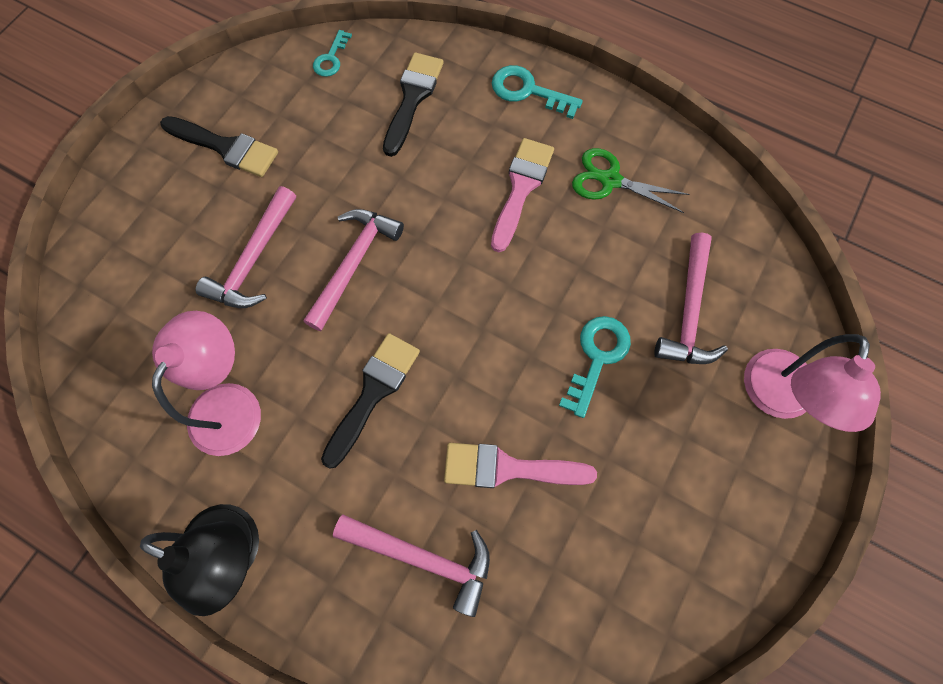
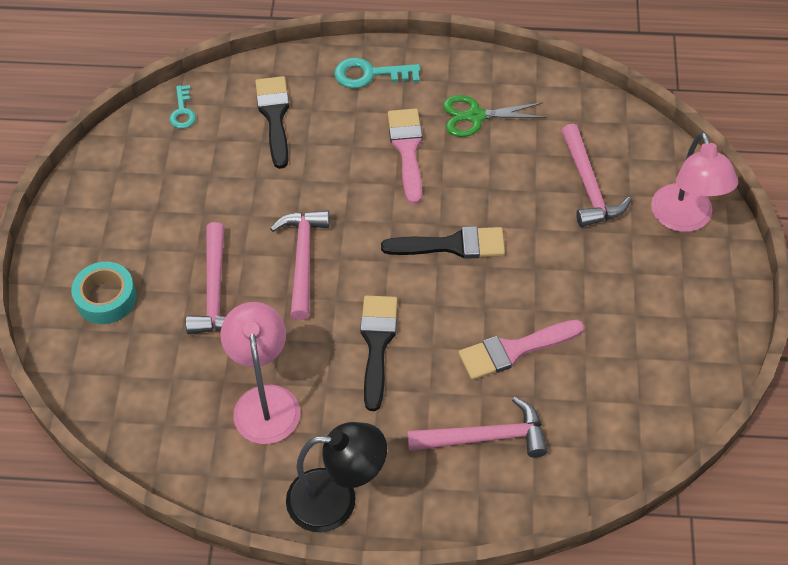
camera: 25 degrees left, 15 degrees down
black brush [160,116,278,177] -> black brush moved to [381,226,505,259]
turquoise key [559,316,631,418] -> none
none -> turquoise tape [71,262,137,324]

